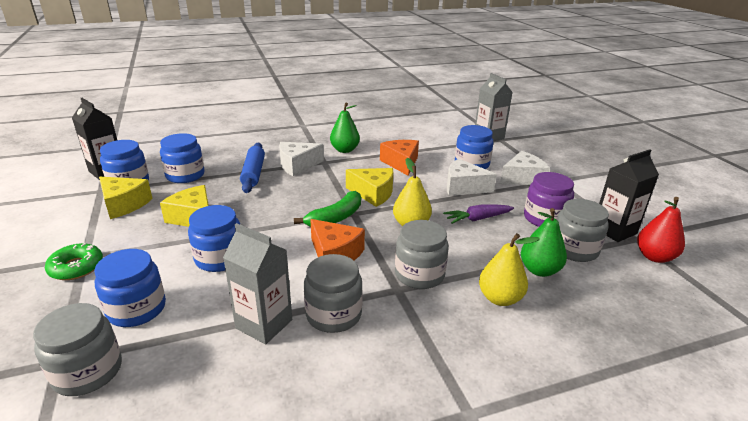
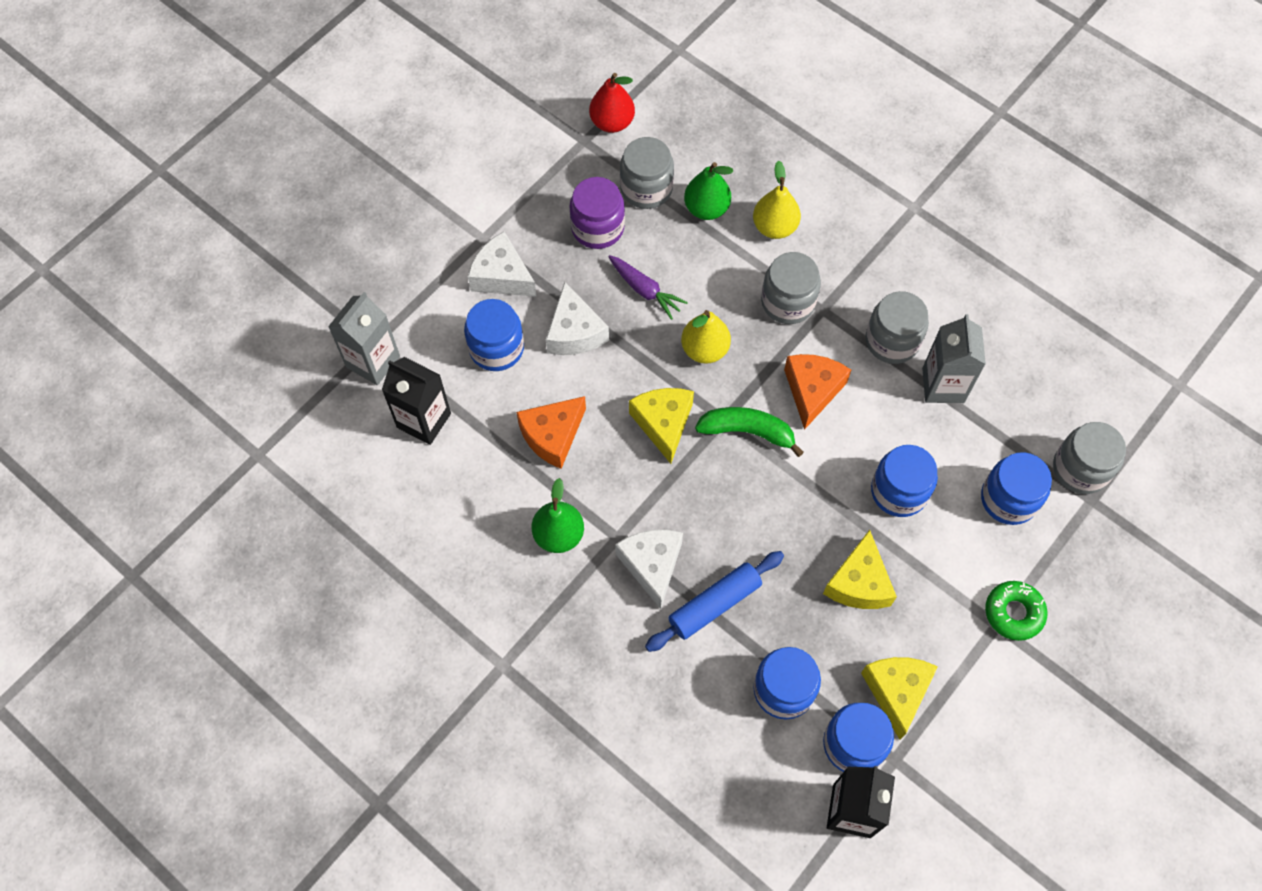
camera: 120 degrees left, 35 degrees up
white cheese [279,142,324,176] -> white cheese turned 135 degrees counterclockwise [615,530,683,609]
black carton [599,149,659,242] -> black carton moved to [382,357,451,445]

